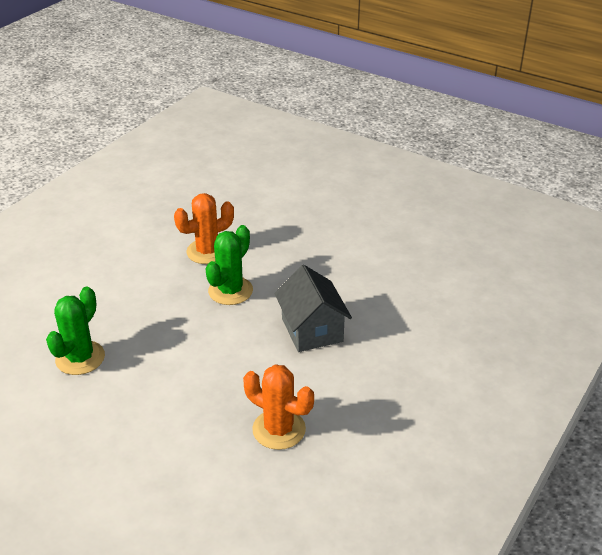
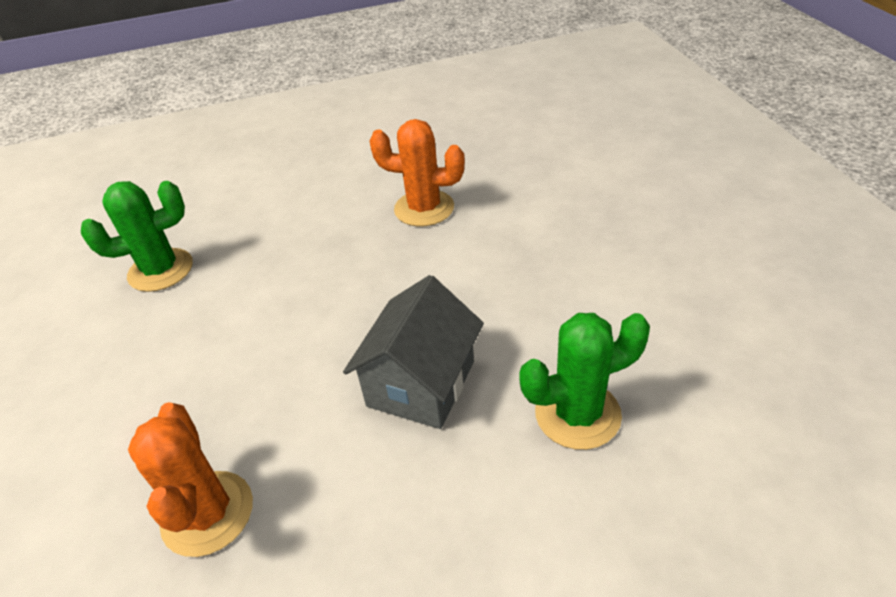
camera: 45 degrees right, 5 degrees up
green cactus [205,225,253,305] -> green cactus moved to [519,313,650,450]

